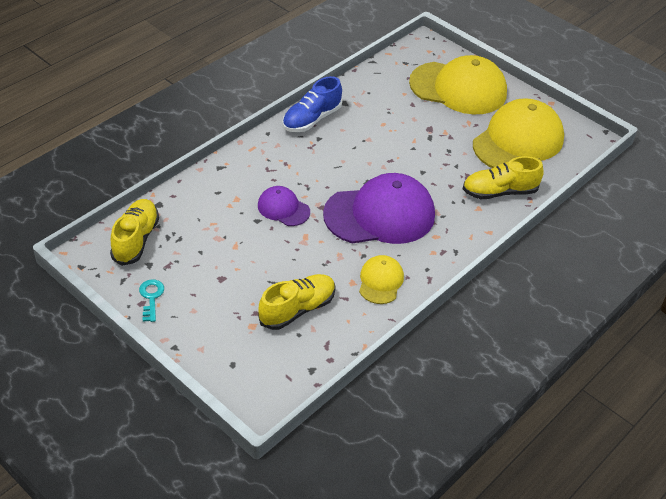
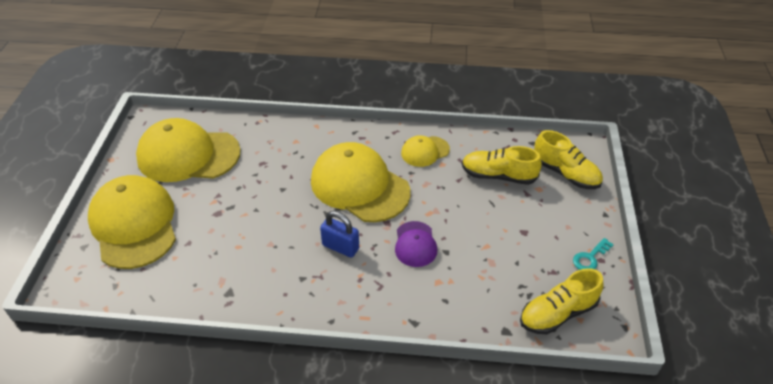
camera: 125 degrees left, 0 degrees up
blue shoe [282,76,342,132] -> none
purple cap [323,173,435,244] -> yellow cap [311,142,410,222]
yellow shoe [463,156,544,199] -> yellow shoe moved to [534,130,603,189]
none -> blue padlock [320,211,359,258]

